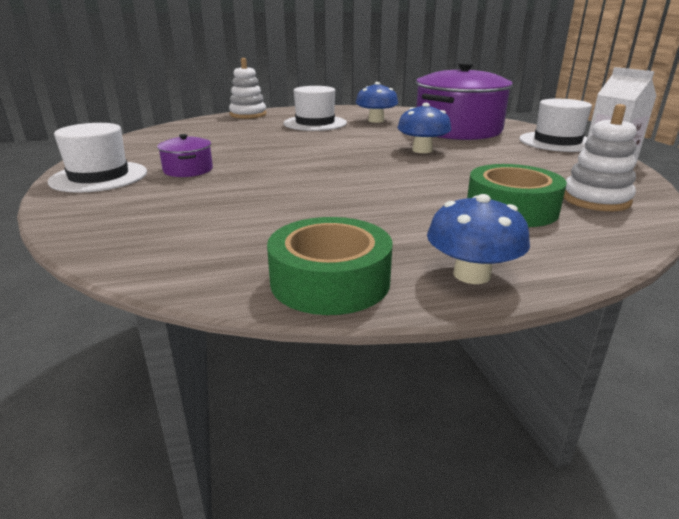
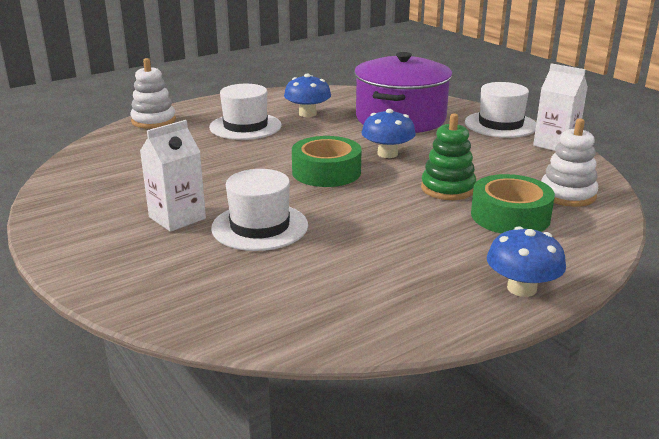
camera: 20 degrees left, 0 degrees up
white hat [48,123,147,193] -> white hat moved to [211,169,308,251]
purple pot [157,134,213,177] -> white carton [140,120,206,232]
green tape [267,217,393,315] -> green tape moved to [292,136,361,187]
none -> green stacking toy [421,114,476,200]

